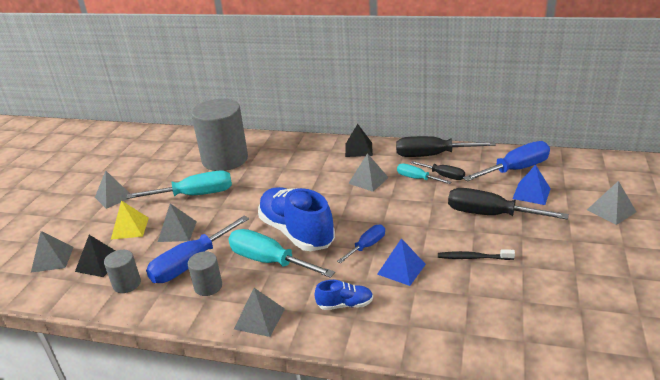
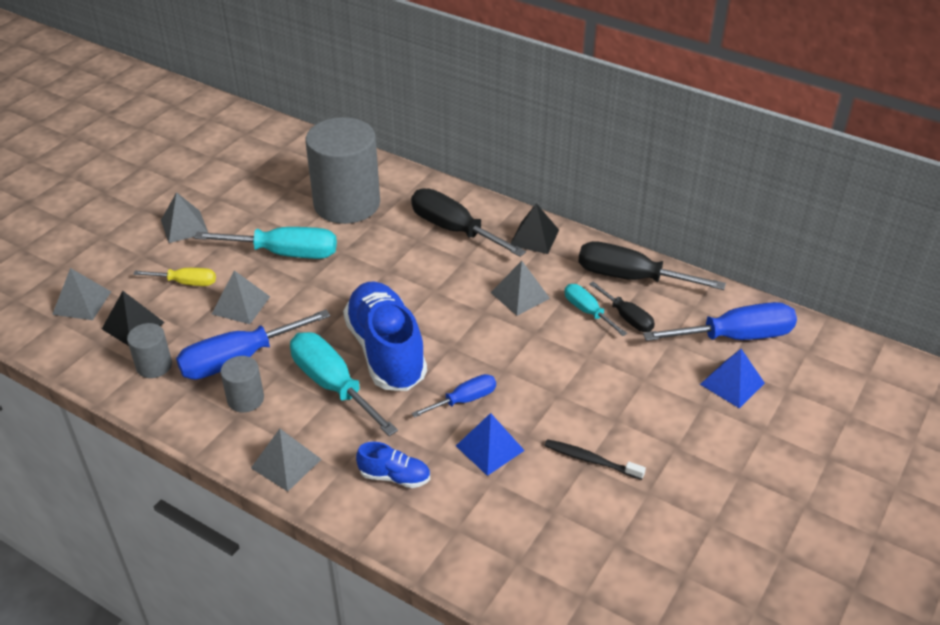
camera: 15 degrees right, 10 degrees up
yellow pyramid [111,201,149,240] -> yellow screwdriver [133,268,216,286]
black screwdriver [448,188,569,220] -> black screwdriver moved to [411,188,526,257]
grey pyramid [587,181,636,225] -> none

